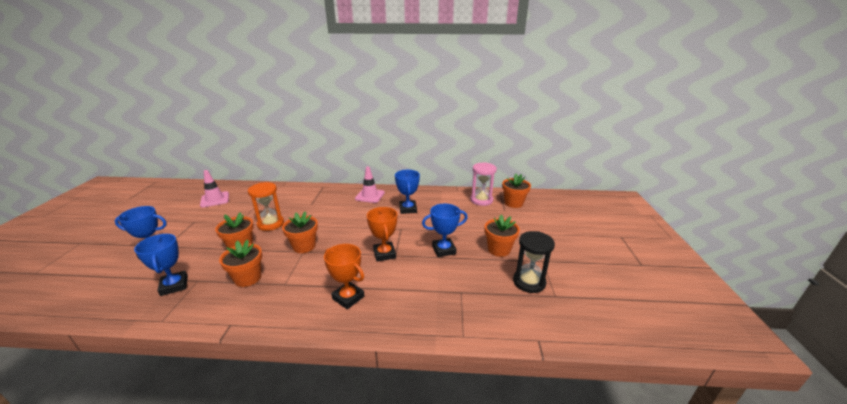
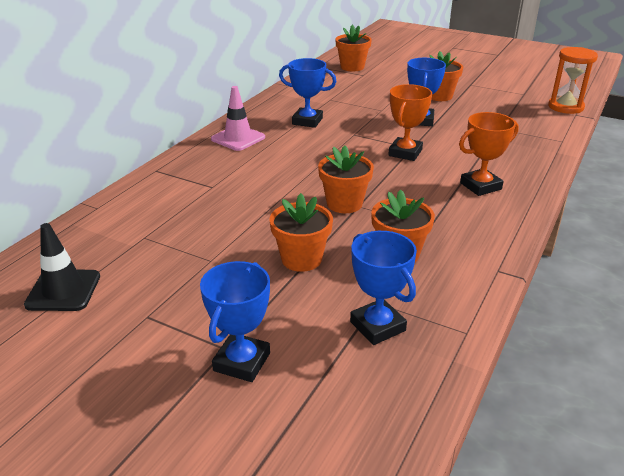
camera: 65 degrees left, 5 degrees up
blue trophy [134,234,188,296] -> blue trophy turned 60 degrees clockwise [350,231,417,345]
pink traffic cone [200,170,229,208] -> black traffic cone [24,223,100,311]
orange hourglass [248,182,284,231] -> orange hourglass moved to [548,47,598,114]
orange trophy [367,207,397,261] -> orange trophy turned 75 degrees counterclockwise [388,84,432,161]
pink hourglass [470,162,497,206] -> none
black hourglass [513,231,555,293] -> none

